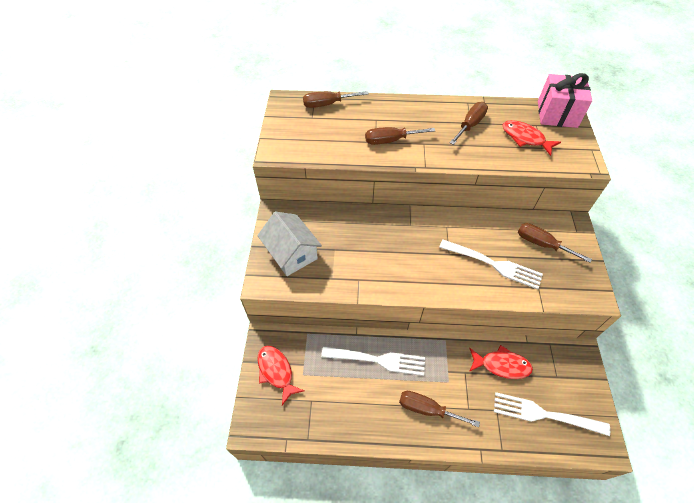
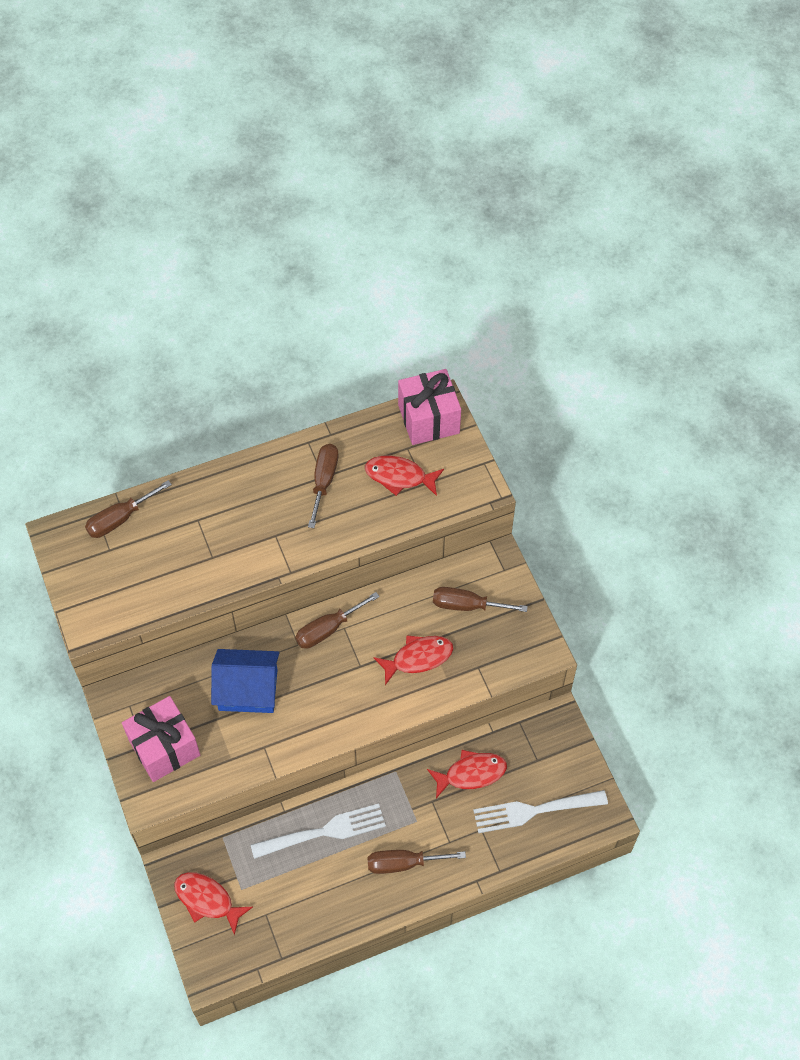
camera: 25 degrees left, 5 degrees up
white house [257,211,322,276] -> pink gift [122,696,200,782]
brown screwdriver [365,127,435,145] -> brown screwdriver moved to [295,592,380,649]
white fork [439,239,543,289] -> red fish [373,635,453,685]
none -> blue house [211,649,279,713]

